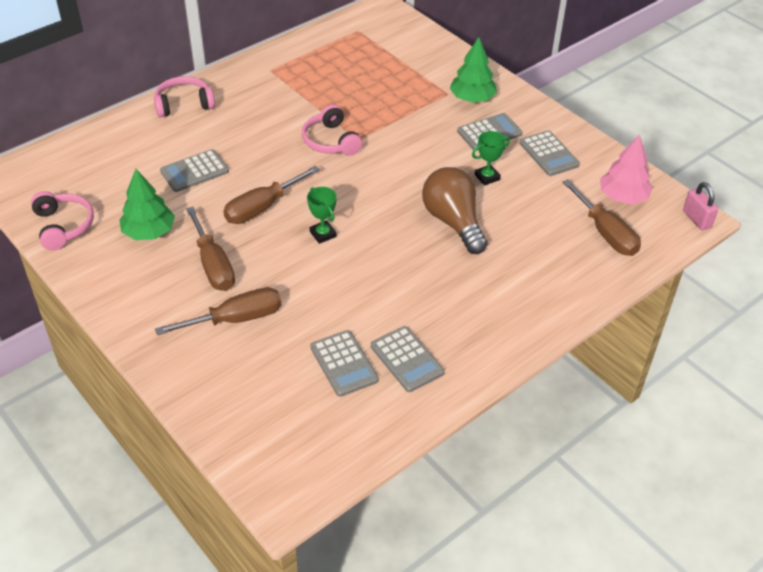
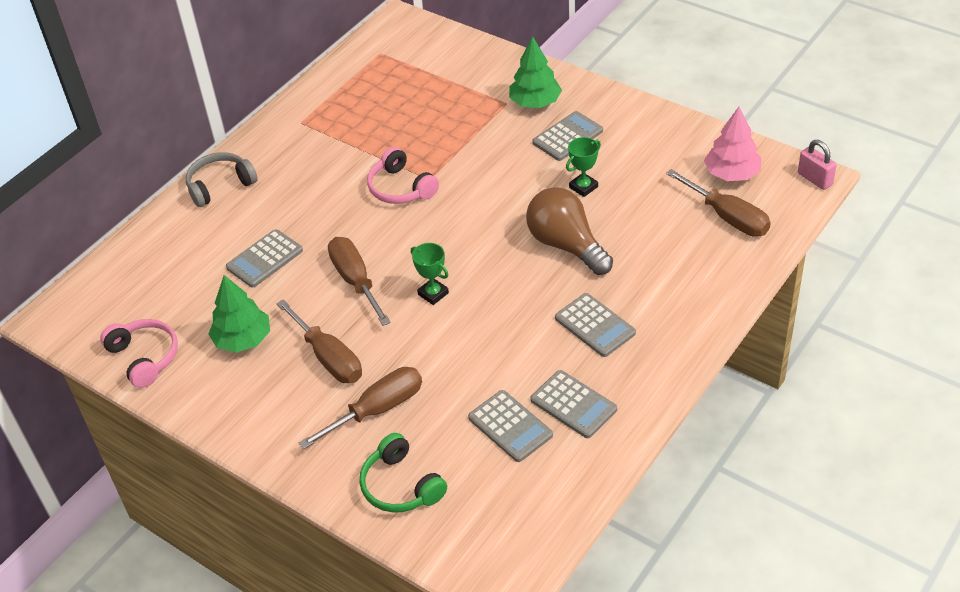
camera: 10 degrees left, 0 degrees up
pink headphones [154,76,215,118] -> grey headphones [186,152,258,207]
brown screwdriver [223,166,320,224] -> brown screwdriver turned 120 degrees clockwise [328,237,391,326]
grey calculator [519,130,580,176] -> grey calculator moved to [555,293,636,357]
none -> green headphones [359,433,447,513]

